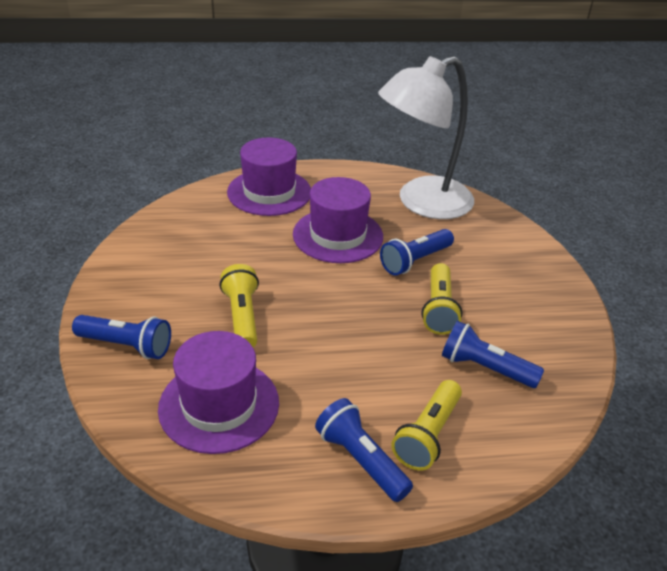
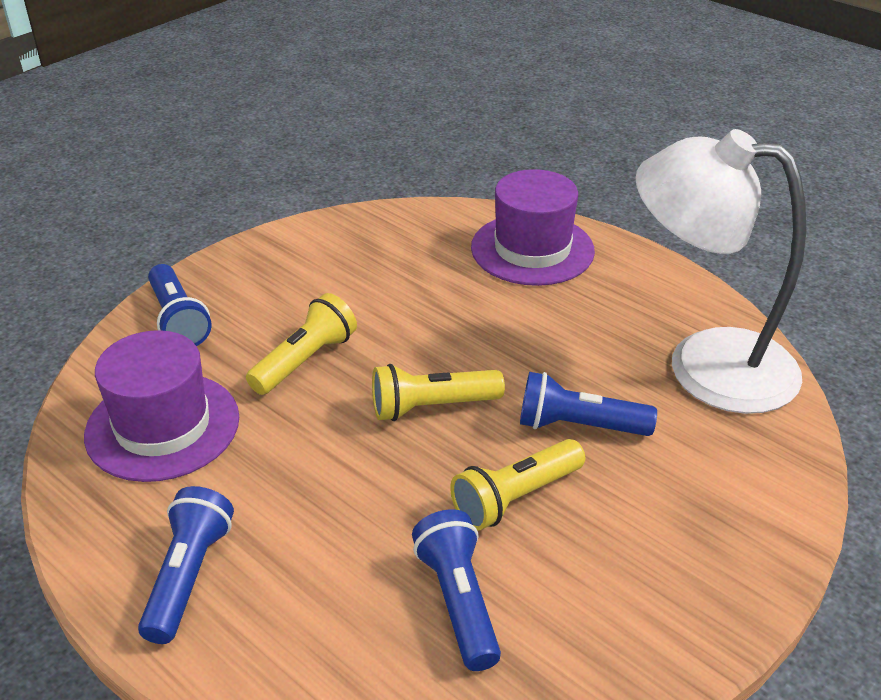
camera: 50 degrees right, 0 degrees up
purple hat [293,177,383,263] -> none
yellow flashlight [391,380,462,470] -> yellow flashlight moved to [372,364,505,421]

